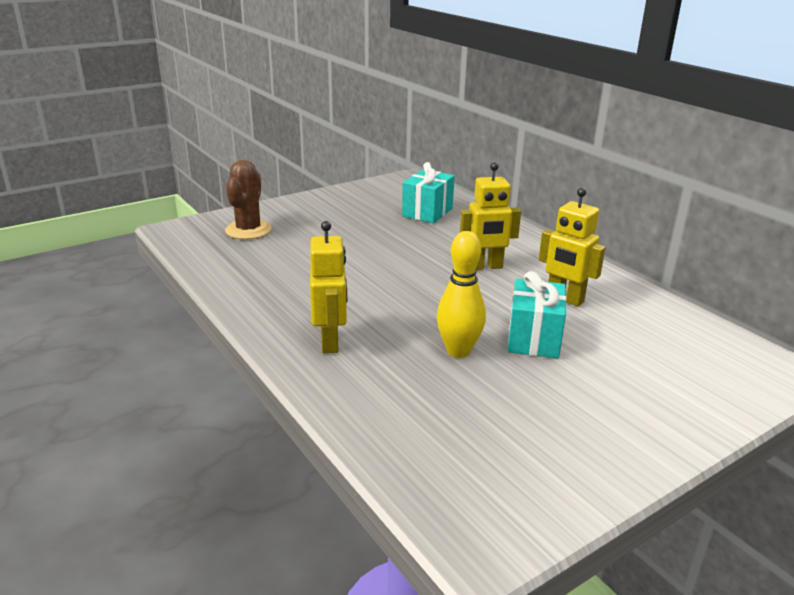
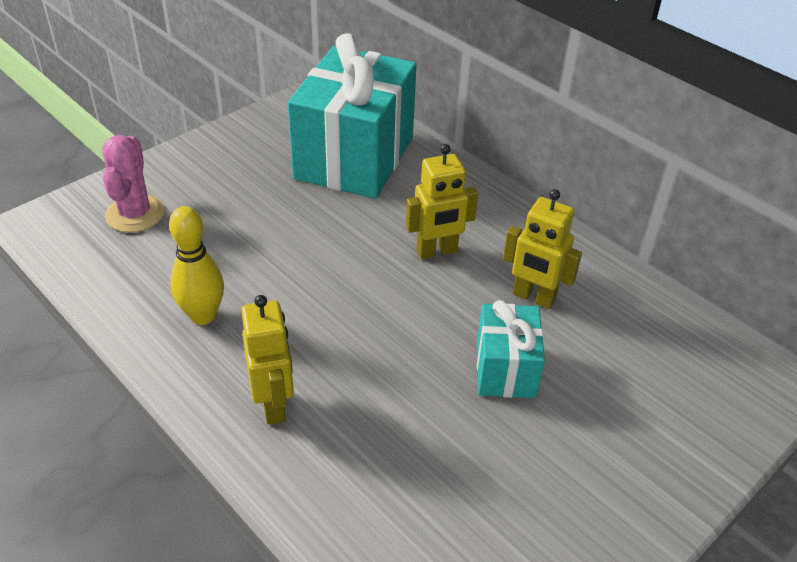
camera: 10 degrees left, 15 degrees up
brown cactus [225,160,272,239] -> pink cactus [102,135,165,233]
turquoise gift [402,162,455,223] -> turquoise gift [288,33,417,199], size x1.99
yellow bowling pin [437,231,486,358] -> yellow bowling pin moved to [169,206,224,325]

